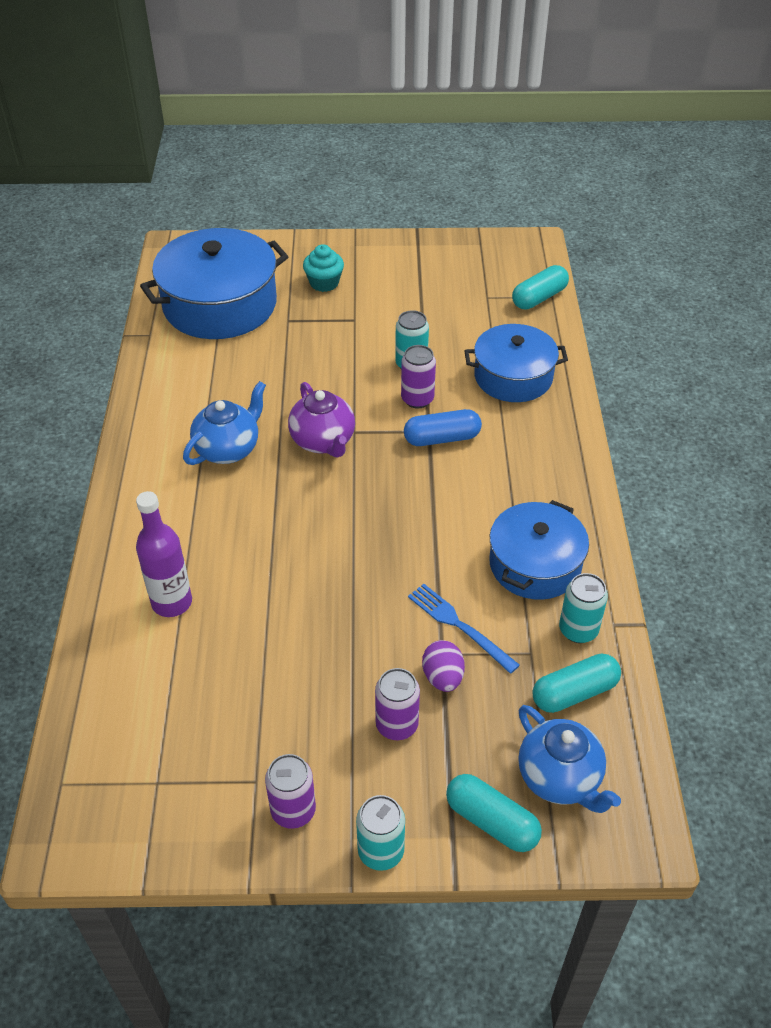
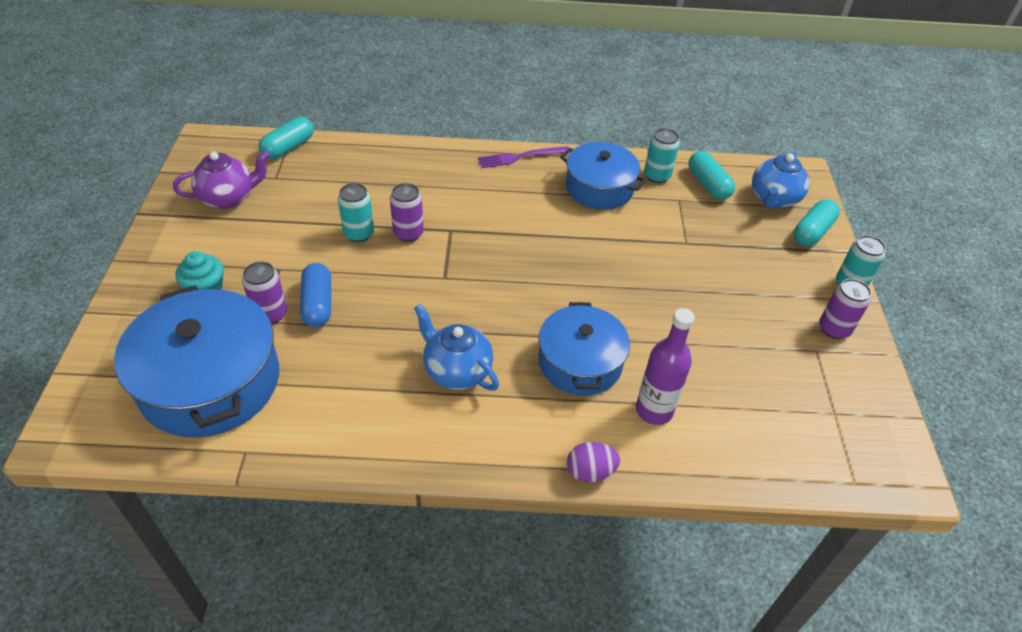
camera: 90 degrees left, 0 degrees up
purple teapot [288,382,355,458] -> purple teapot moved to [173,151,270,209]
purple can [375,668,420,740] -> purple can moved to [242,262,287,324]
blue capsule [404,409,482,446] -> blue capsule moved to [300,263,331,327]
blue fork [408,584,520,674] -> none
purple egg [422,640,465,692] -> purple egg moved to [567,442,620,483]
blue pot [464,324,568,402] -> blue pot moved to [539,302,630,396]
turquoise capsule [512,265,569,309] -> turquoise capsule turned 75 degrees clockwise [259,117,314,159]
blue teapot [518,705,621,813] -> blue teapot turned 150 degrees clockwise [752,151,810,208]
none -> purple fork [478,146,570,168]

